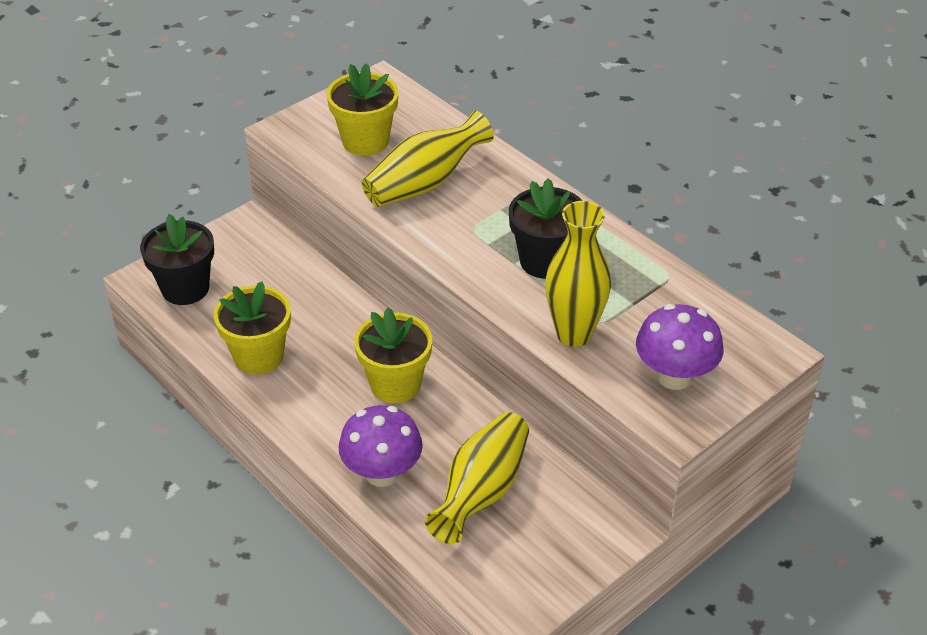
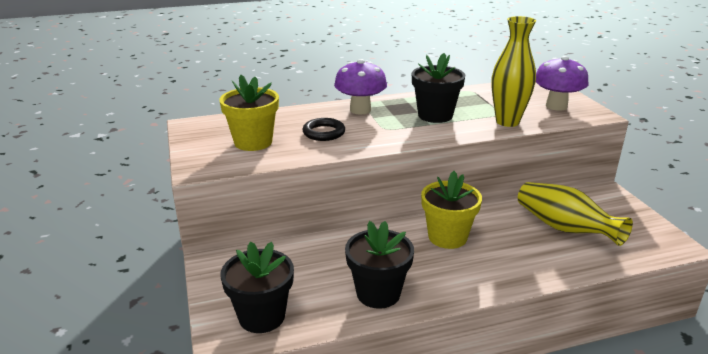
camera: 65 degrees left, 15 degrees down
yellow flower pot [214,281,291,375] -> black flower pot [345,221,414,309]
purple mushroom [338,405,423,487] -> purple mushroom moved to [334,59,387,114]
yellow vase [362,111,494,207] -> black ring [303,118,345,141]

